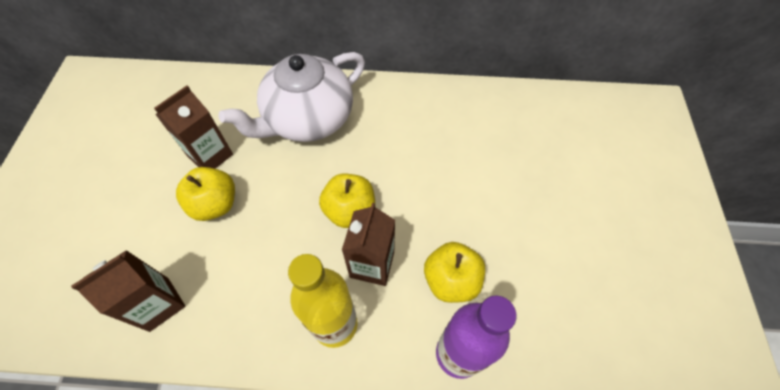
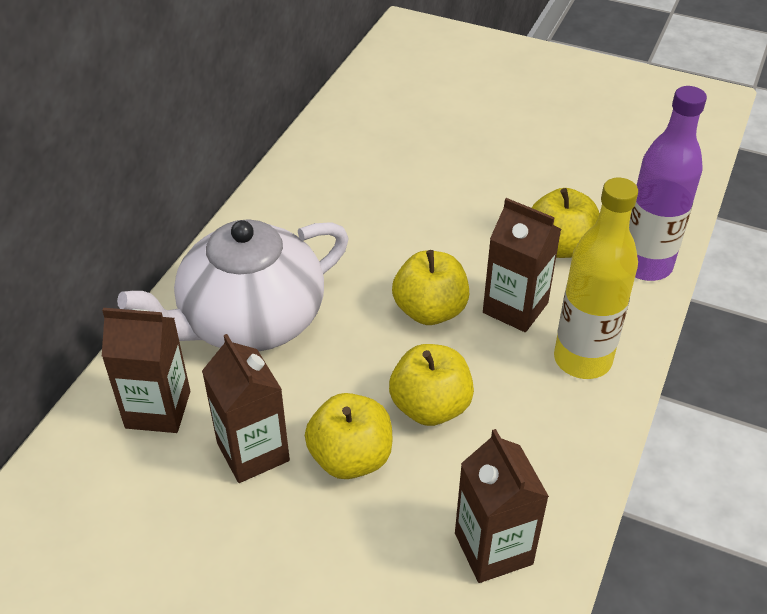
camera: 70 degrees left, 15 degrees down
white teapot [219,52,365,142] -> white teapot turned 75 degrees clockwise [117,219,348,351]
none -> brown carton [102,308,190,433]
none -> yellow apple [389,344,474,426]

